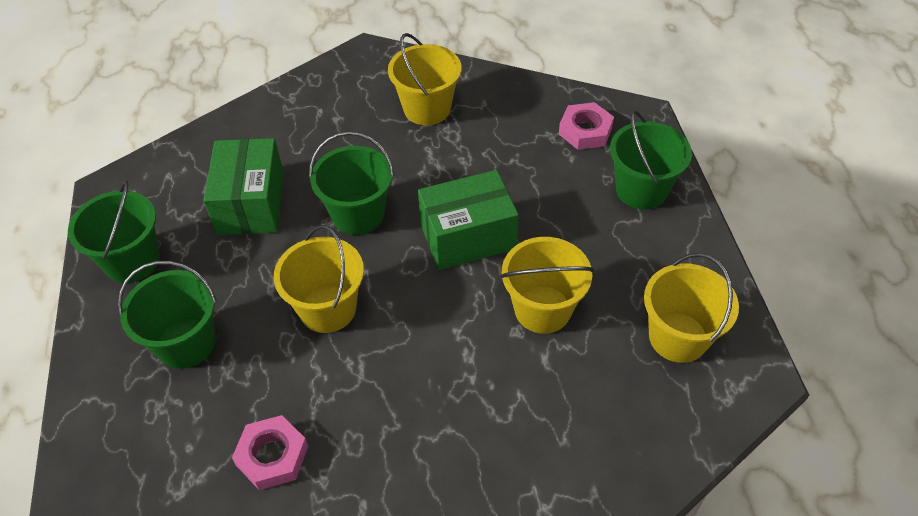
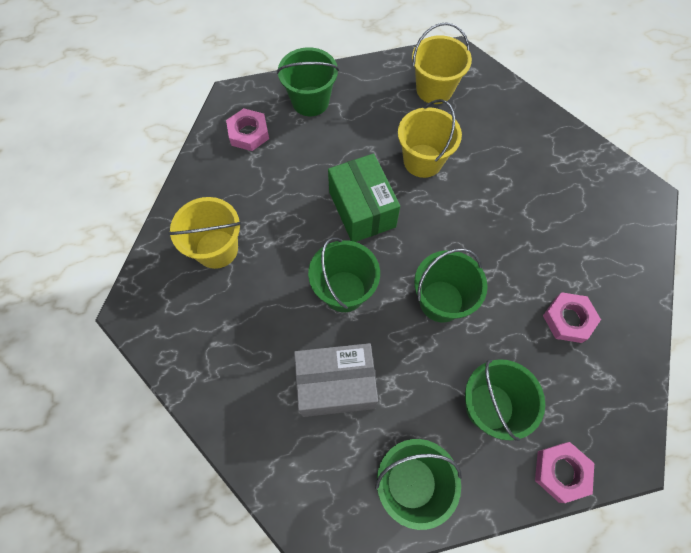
camera: 95 degrees left, 15 degrees up
green box [204,138,284,235] -> grey box [294,343,378,417]
yellow bucket [274,225,364,333] -> green bucket [414,248,488,322]
none -> pink nut [535,442,594,503]

